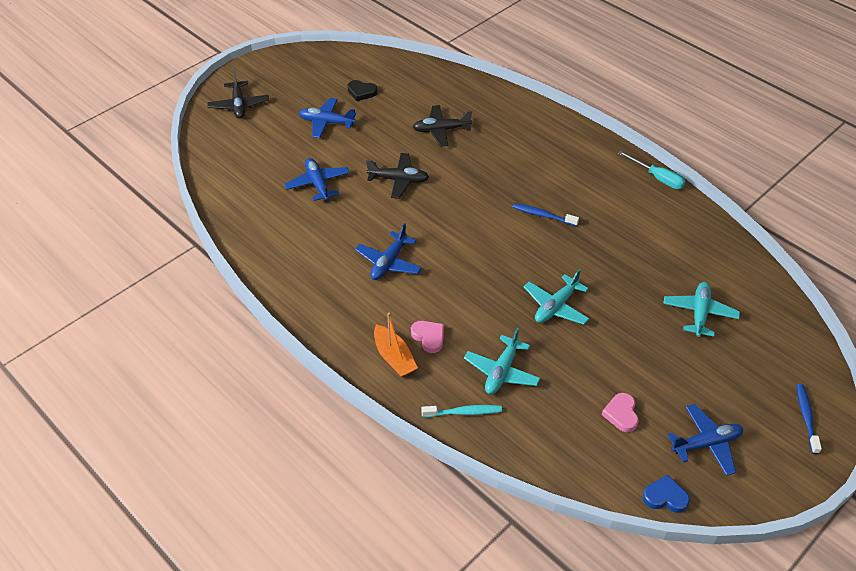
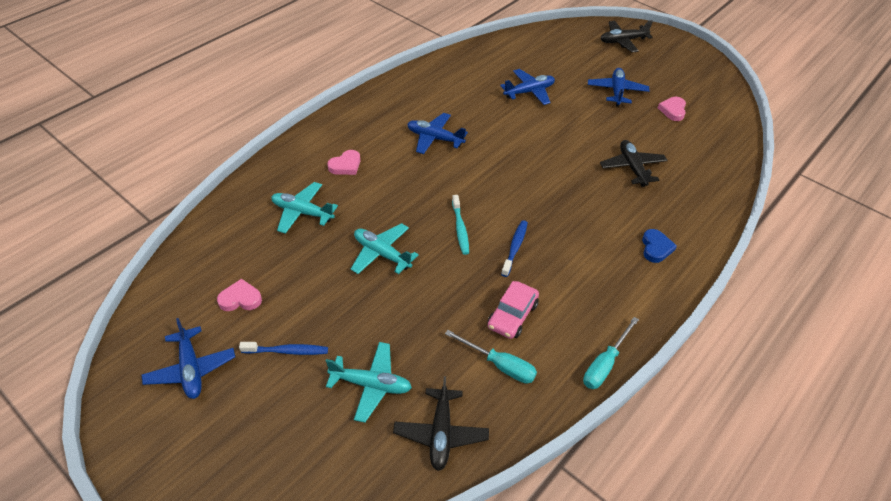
camera: 85 degrees right, 0 degrees up
black heart [347,80,378,101] -> pink heart [658,97,686,121]
black plane [366,153,429,199] -> black plane moved to [393,376,489,471]
orange boat [374,313,418,377] -> none
turquoise toothbrush [421,405,502,417] -> turquoise toothbrush moved to [452,195,469,255]
blue heart [643,475,690,513] -> blue heart moved to [642,229,677,263]
blue toothbrush [796,384,822,454] -> blue toothbrush moved to [239,342,328,355]
none -> turquoise screwdriver [445,330,537,383]
none -> pink car [488,281,539,339]

